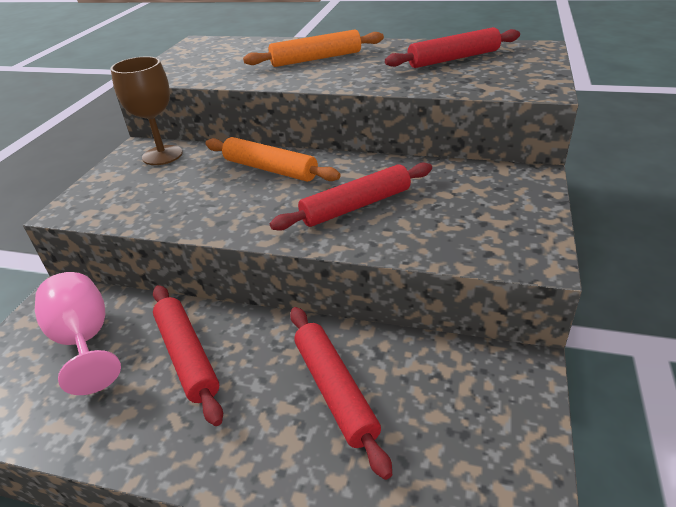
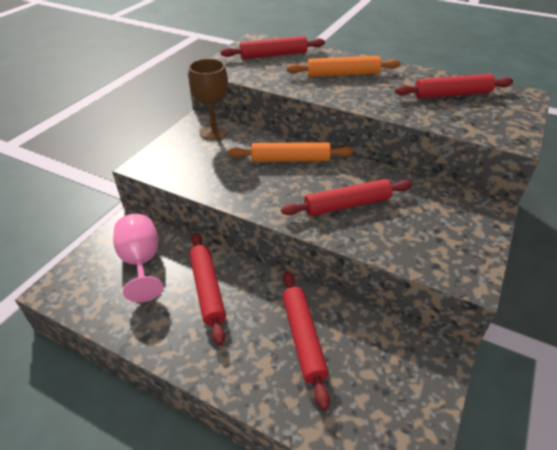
camera: 10 degrees right, 5 degrees up
orange rolling pin [205,137,341,182] -> orange rolling pin turned 45 degrees counterclockwise [228,142,353,162]
none -> red rolling pin [221,36,325,59]

